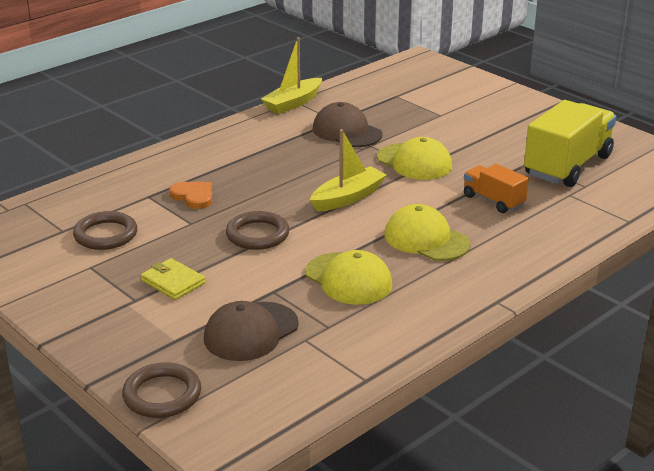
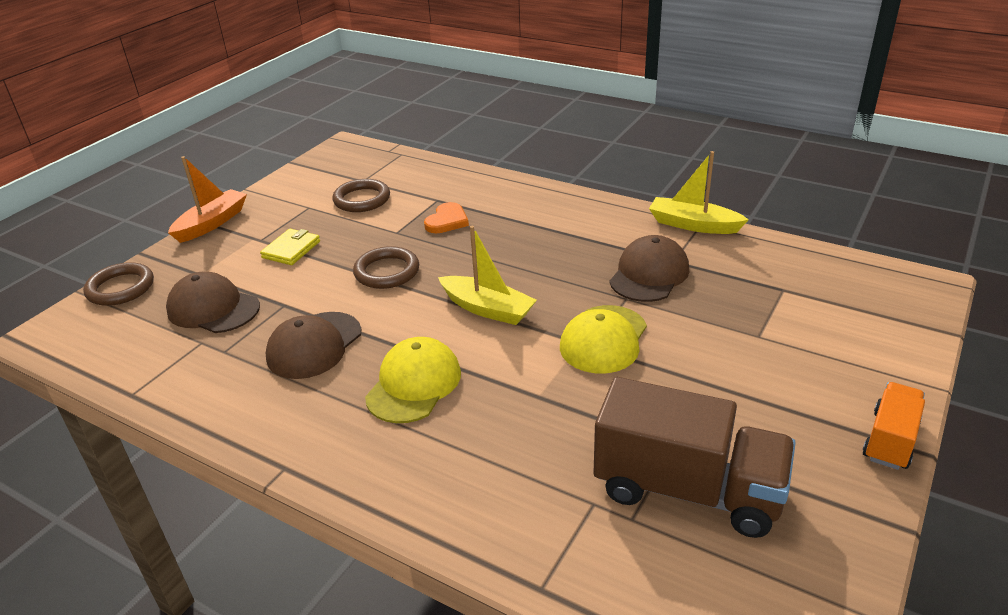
camera: 75 degrees right, 5 degrees up
yellow cap [305,250,392,305] -> brown cap [266,312,361,379]
orange truck [464,164,529,213] -> orange truck moved to [862,382,925,470]
yellow truck [524,100,616,187] -> brown truck [594,377,796,538]
none -> orange boat [168,156,247,243]

